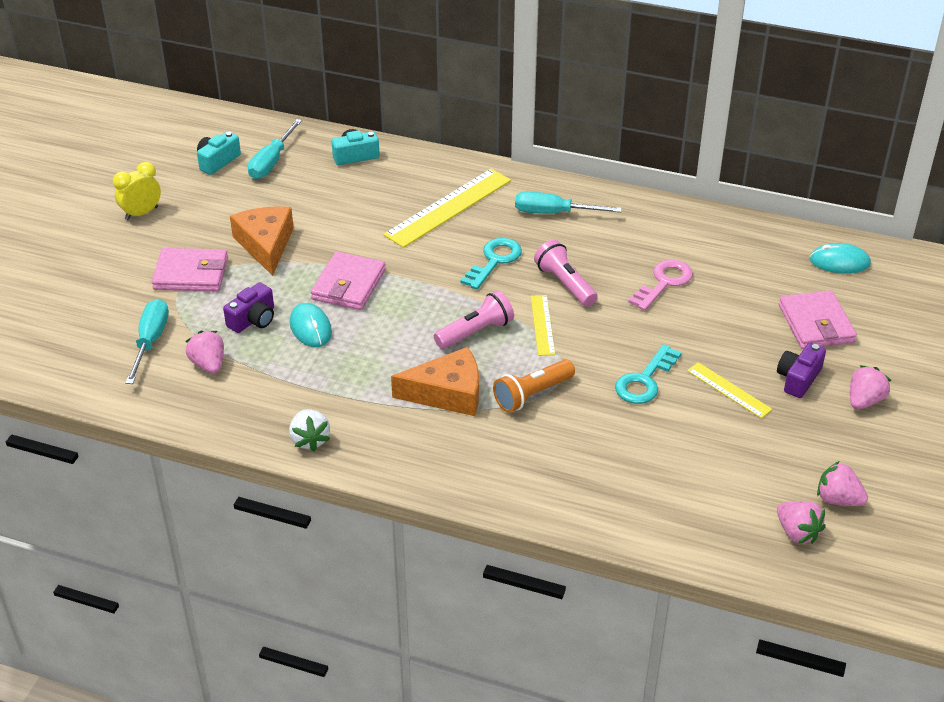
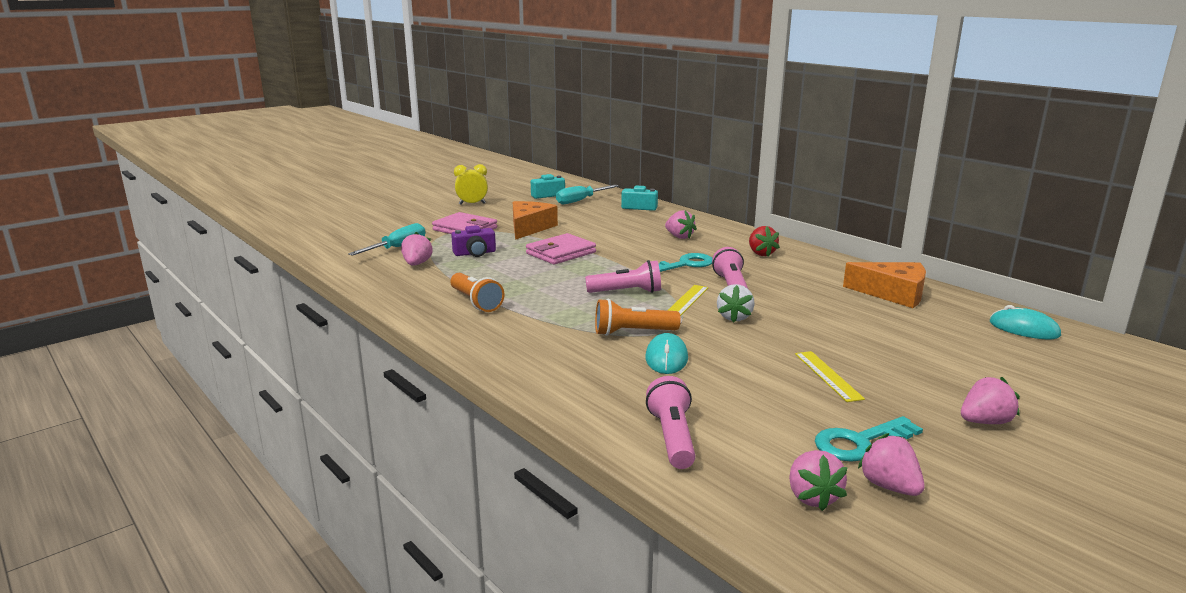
camera: 30 degrees right, 20 degrees down
white strawberry [289,409,330,452] -> white strawberry moved to [717,284,755,323]
turquoise mouse [290,303,332,347] -> turquoise mouse moved to [645,333,688,374]
yellow ruler [383,169,511,248] -> pink strawberry [665,210,697,239]
orange cheese [391,347,479,416] -> orange cheese moved to [843,262,926,308]
turquoise screwdriver [515,191,622,214] -> red strawberry [749,226,780,256]
turquoise key [615,344,682,404] -> turquoise key moved to [815,416,923,462]
pink key [628,260,693,311] -> none
purple camera [777,343,826,398] -> none
pink wallet [779,290,857,349] -> none
none -> orange flashlight [450,273,504,312]
none -> pink flashlight [646,376,695,469]

